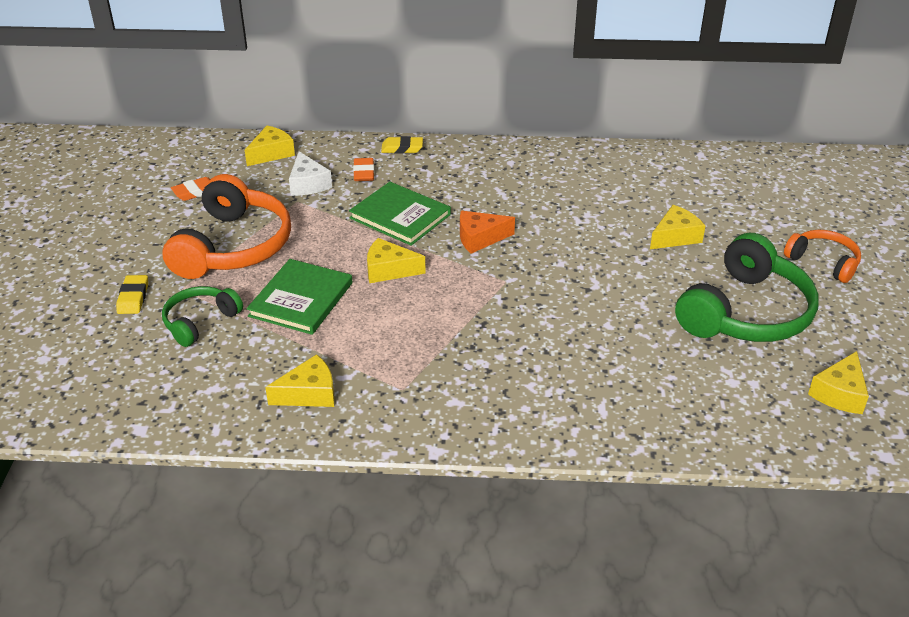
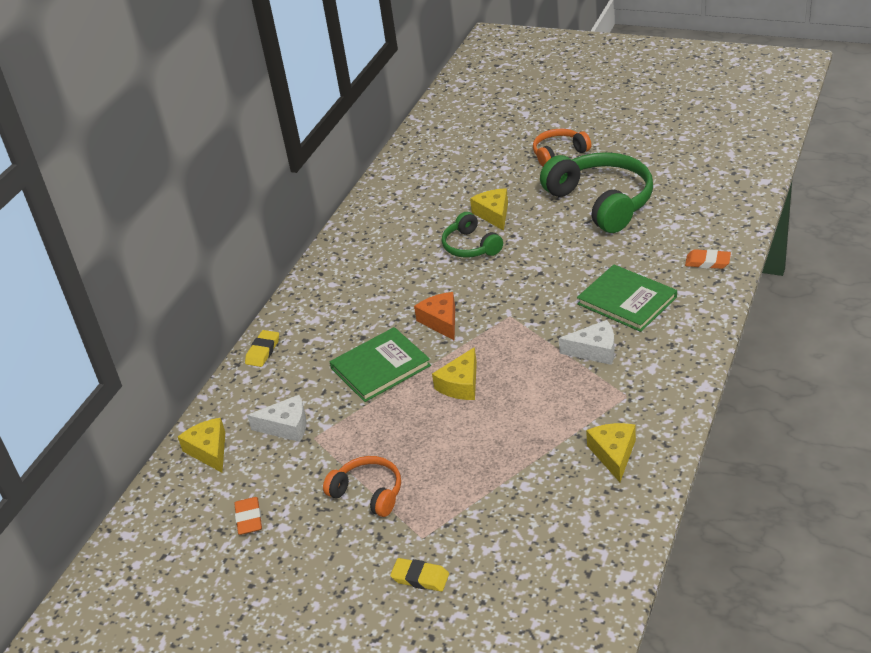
camera: 65 degrees left, 0 degrees up
green headphones [162,286,243,347] -> green headphones moved to [442,212,503,258]
orange headphones [163,174,291,279] -> orange headphones [323,456,401,517], size x0.54
green book [247,259,352,335] -> green book moved to [577,265,677,332]
orange eraser [353,158,374,181] -> orange eraser moved to [685,249,731,269]
orange cheese [460,211,515,254] -> orange cheese turned 150 degrees clockwise [414,292,455,341]
yellow cheese [808,351,869,414] -> none
none -> white cheese [559,320,615,365]

